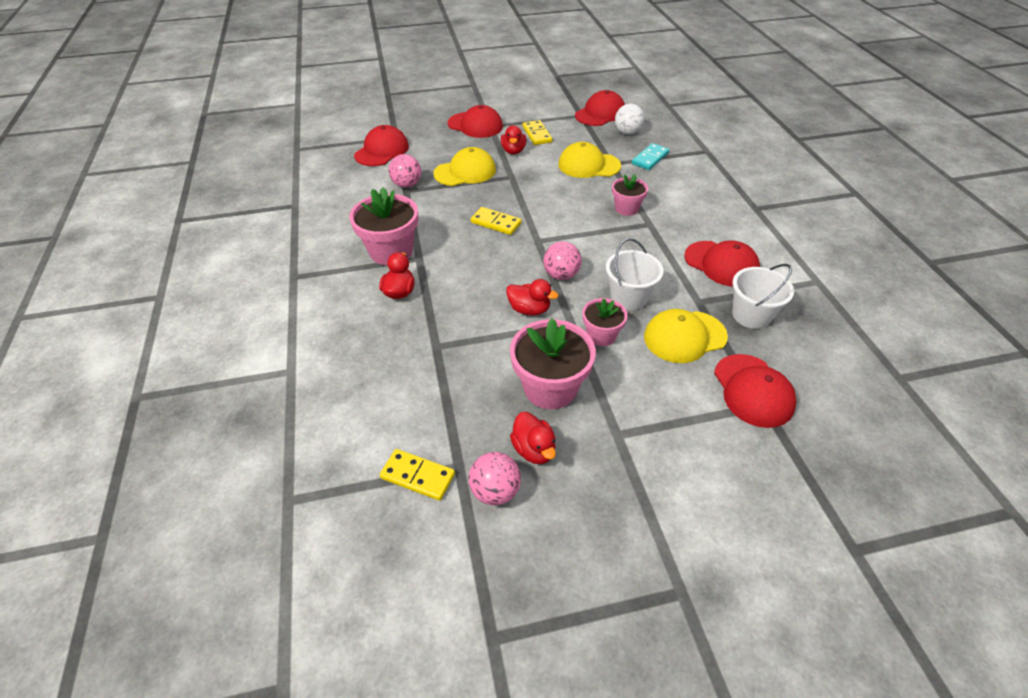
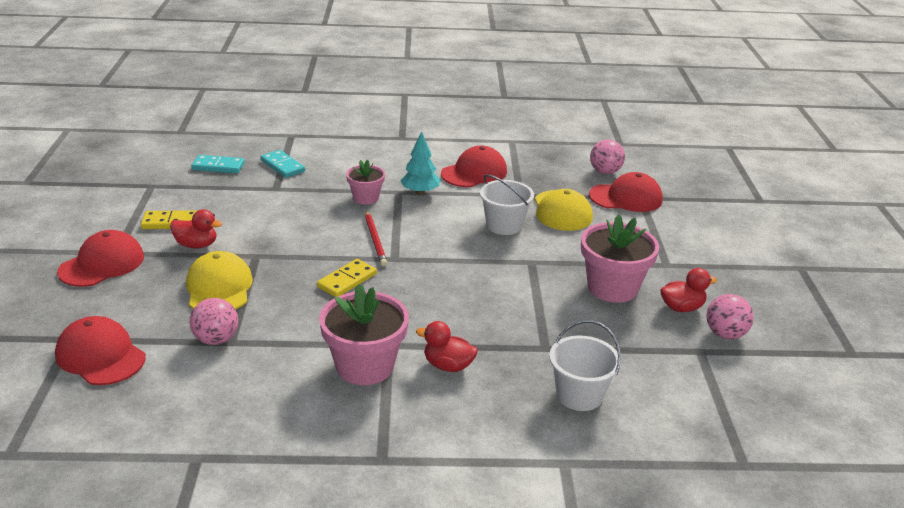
camera: 80 degrees left, 15 degrees down
yellow domino [380,449,455,501] -> none
red duck [506,279,559,316] -> none
pink ball [543,242,582,280] -> pink ball moved to [590,140,625,174]
yellow cap [558,142,621,178] -> none
red cap [575,90,625,126] -> none
pink flower pot [582,298,627,346] -> none
white ball [615,104,644,135] -> turquoise domino [191,155,245,173]
white bucket [732,264,794,329] -> white bucket moved to [549,320,621,411]
none -> red pencil [365,211,387,266]
none -> turquoise tree [400,132,440,195]

